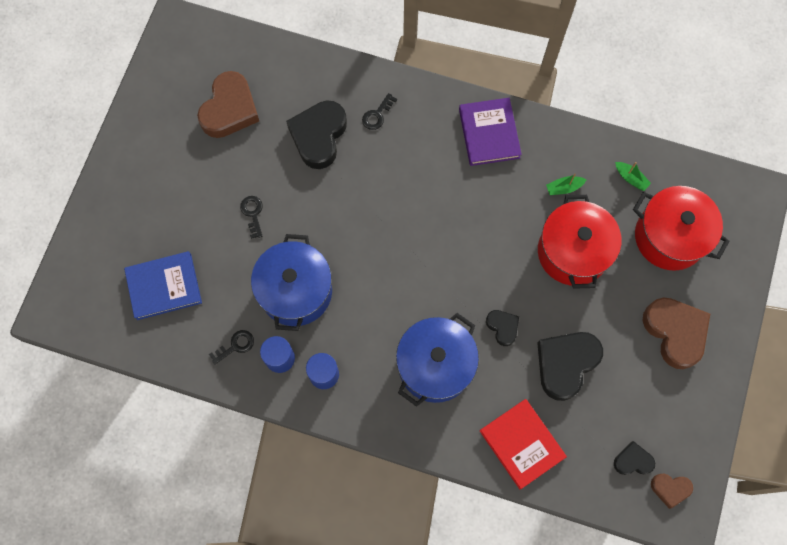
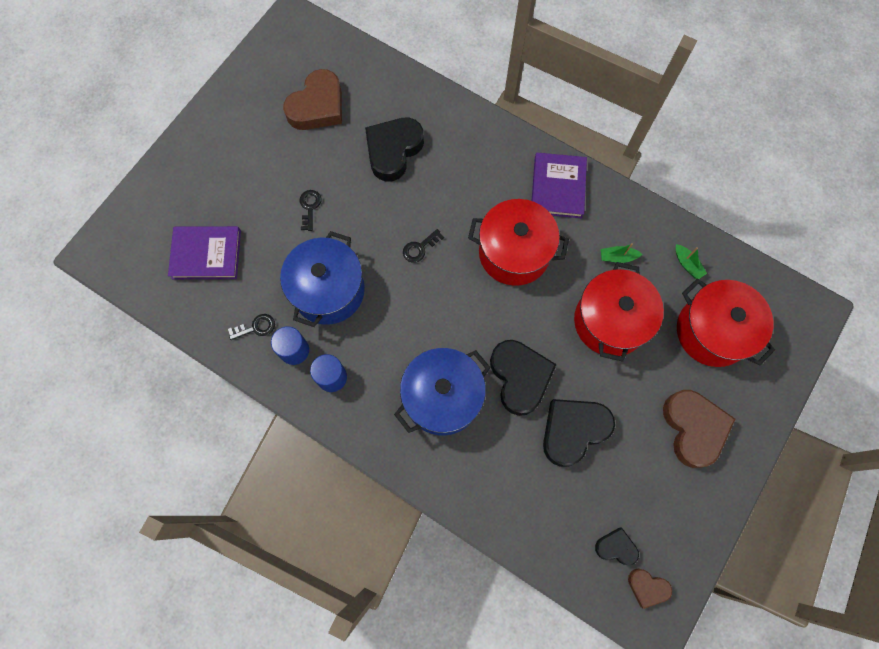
camera: 15 degrees right, 0 degrees up
blue book [124,251,202,320] -> purple book [168,226,241,279]
black key [362,93,397,130] -> black key moved to [403,229,444,263]
red book [480,399,567,489] -> none
black heart [486,310,519,346] -> black heart [490,340,557,416], size x1.92
none -> red pot [468,199,569,286]

